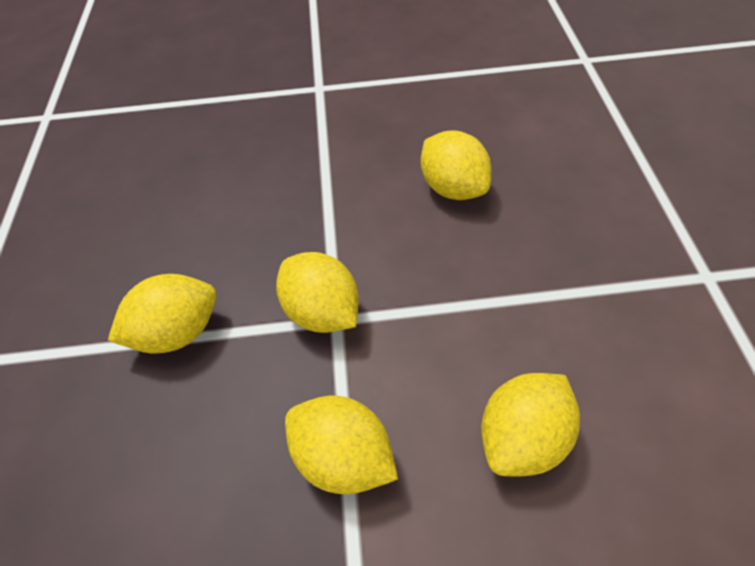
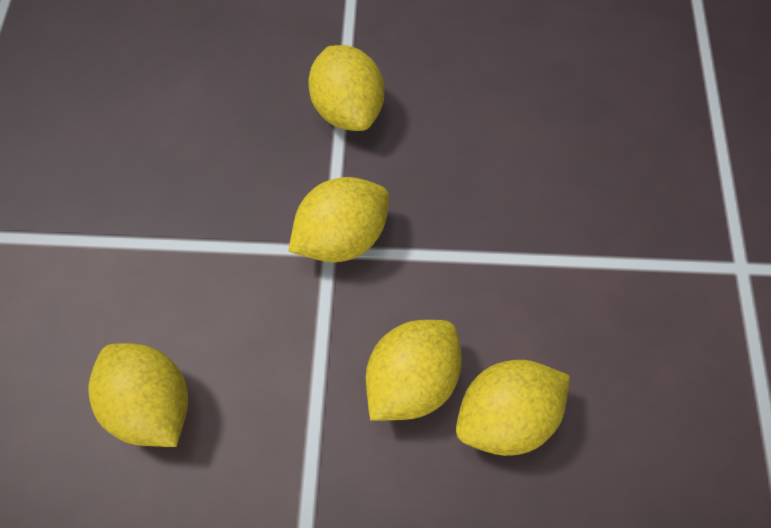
camera: 95 degrees right, 10 degrees up
yellow lemon [285,395,398,494] -> yellow lemon moved to [366,320,462,421]

